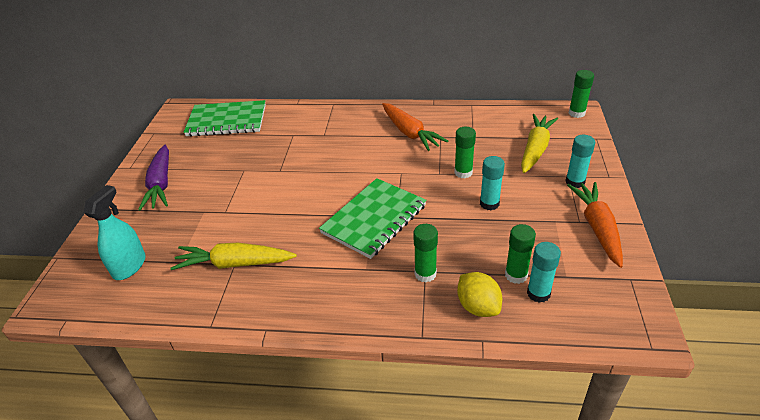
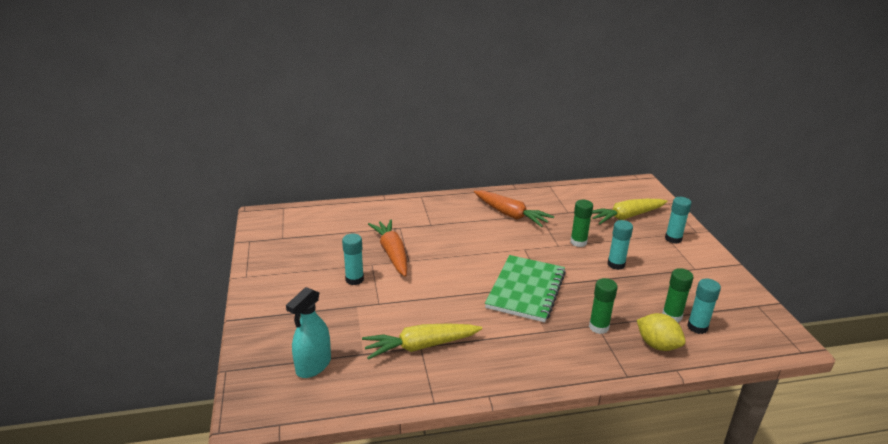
camera: 20 degrees left, 10 degrees down
turquoise spray bottle [84,185,146,280] -> turquoise spray bottle turned 150 degrees counterclockwise [286,287,331,378]
purple carrot [138,145,169,211] -> none
green notebook [184,100,266,137] -> none
yellow carrot [521,114,558,173] -> yellow carrot turned 120 degrees counterclockwise [592,199,667,224]
orange carrot [567,182,623,268] -> orange carrot moved to [368,219,407,277]
green glue stick [569,70,594,118] -> none
none -> turquoise glue stick [342,234,364,285]

